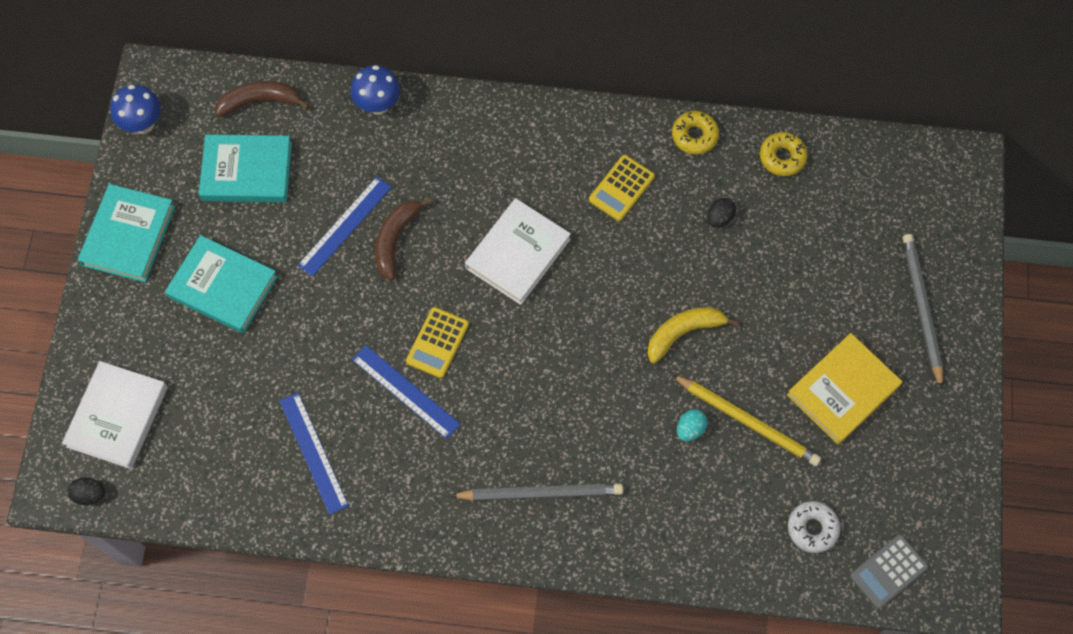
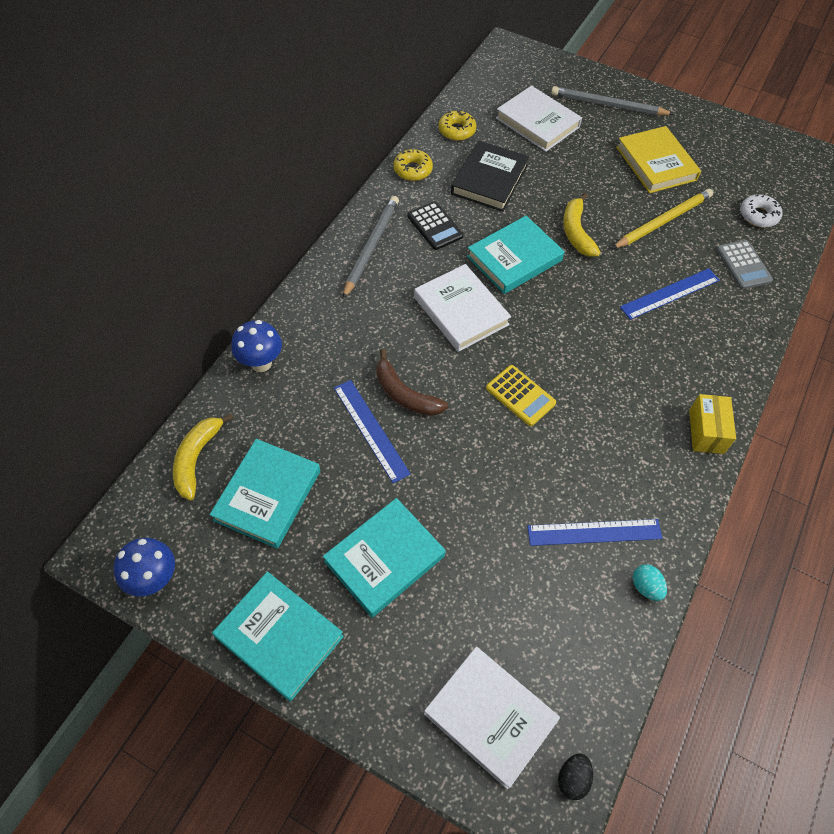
camera: 70 degrees left, 10 degrees down
brown banana [215,81,310,117] -> yellow banana [173,413,233,500]
blue ruler [352,345,460,439] -> blue ruler moved to [620,268,720,320]
grey pencil [451,484,623,501] -> grey pencil moved to [343,196,399,299]
yellow calculator [589,155,655,221] -> black calculator [407,202,463,250]
turquoise egg [677,409,707,441] -> turquoise egg moved to [633,564,667,601]
black egg [707,198,736,228] -> black book [451,140,529,212]
grey calculator [850,534,929,609] -> grey calculator moved to [716,240,773,289]
none -> turquoise book [467,216,565,294]
none -> white book [496,86,582,152]
none -> yellow box [689,394,736,454]

